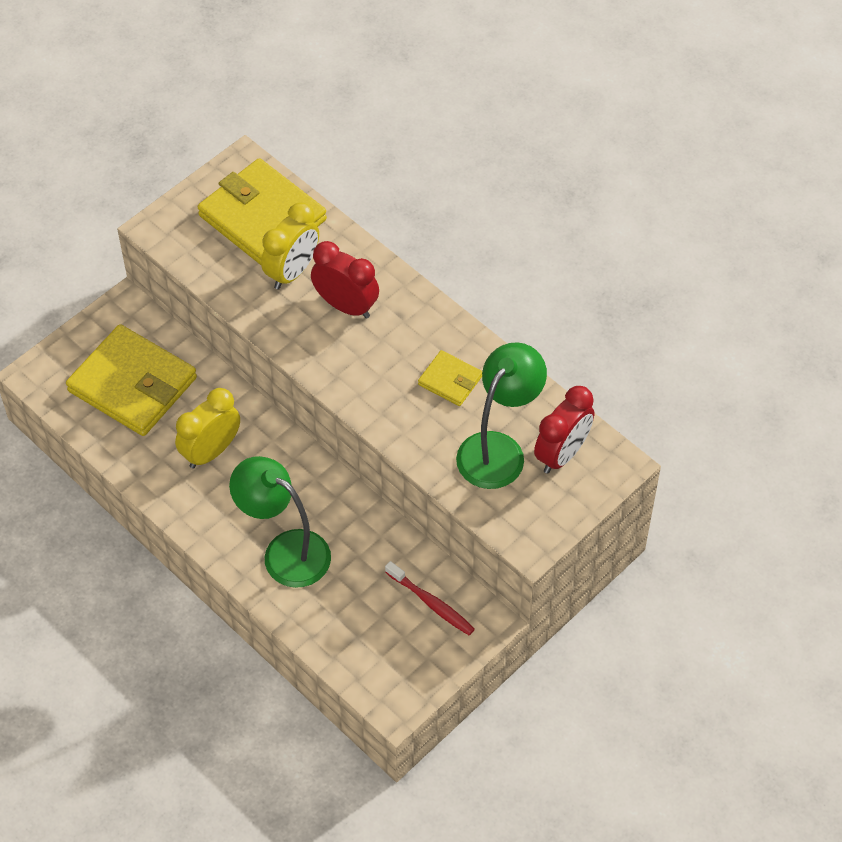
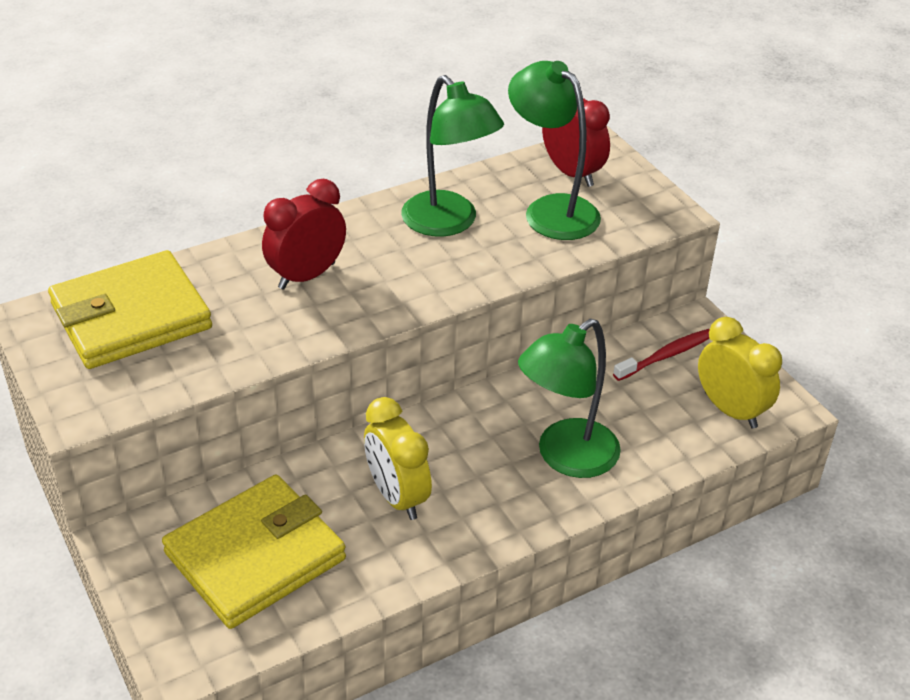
camera: 75 degrees left, 15 degrees down
yellow clock [261,202,319,289] -> yellow clock moved to [698,317,782,429]
yellow wallet [418,350,482,406] -> green lamp [401,75,504,237]

